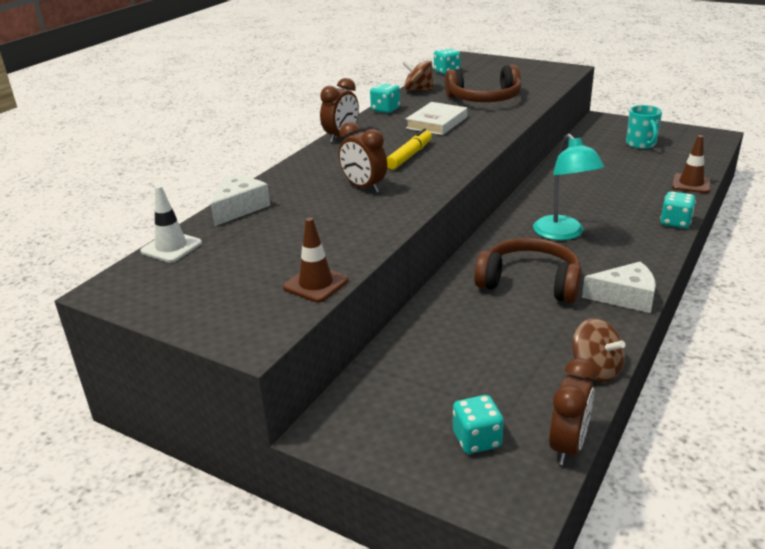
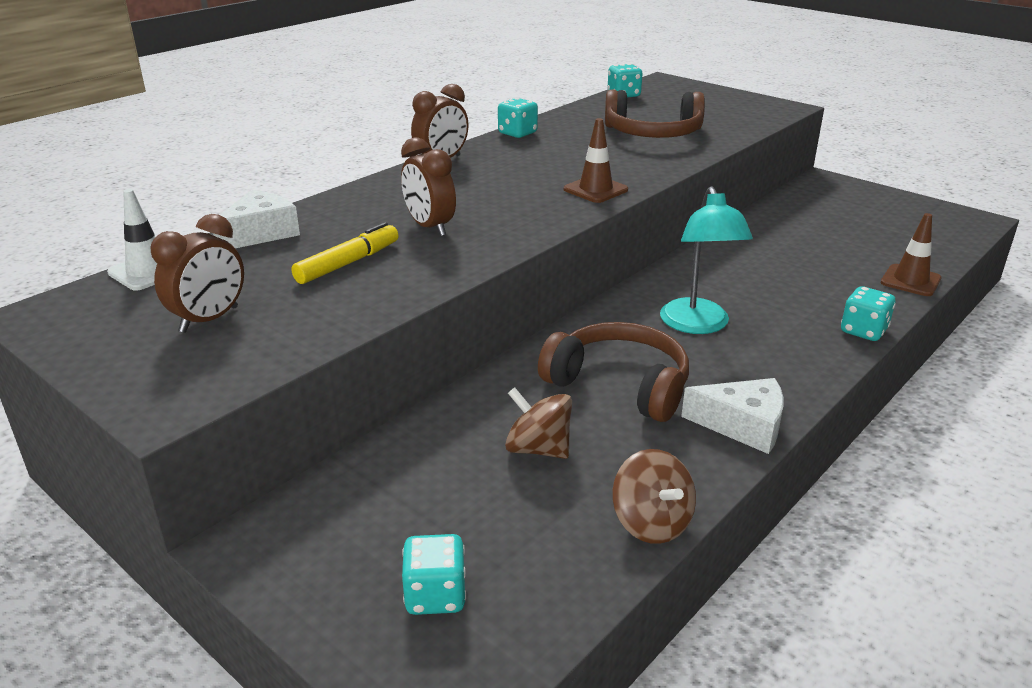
camera: 10 degrees right, 0 degrees up
brown traffic cone [283,217,349,303] -> brown traffic cone moved to [564,118,628,203]
yellow marker [387,128,432,170] -> yellow marker moved to [291,222,399,284]
brown spinning top [402,60,434,91] -> brown spinning top moved to [505,387,572,459]
white book [406,102,467,135] -> none
brown clock [549,358,596,465] -> brown clock moved to [150,214,244,333]
turquoise mug [626,105,662,149] -> none

